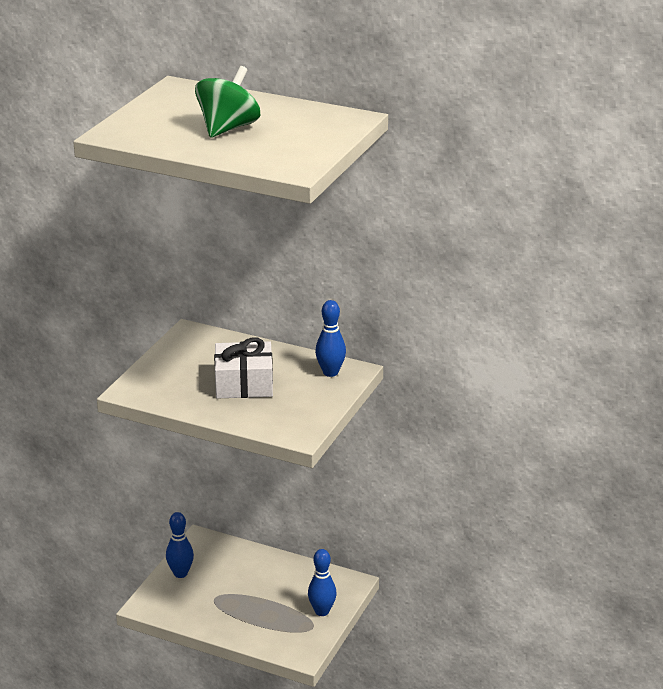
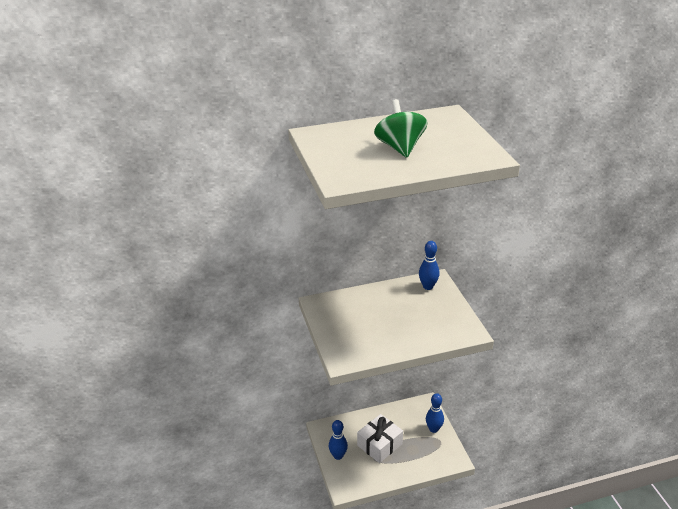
camera: 40 degrees left, 5 degrees up
white gift [214,337,273,398] -> white gift moved to [357,414,403,463]

